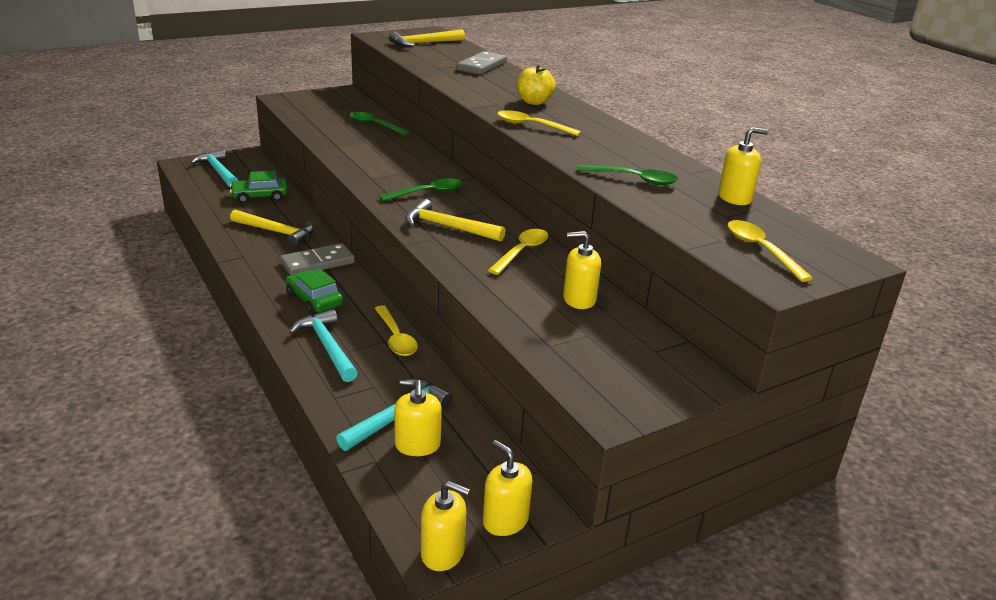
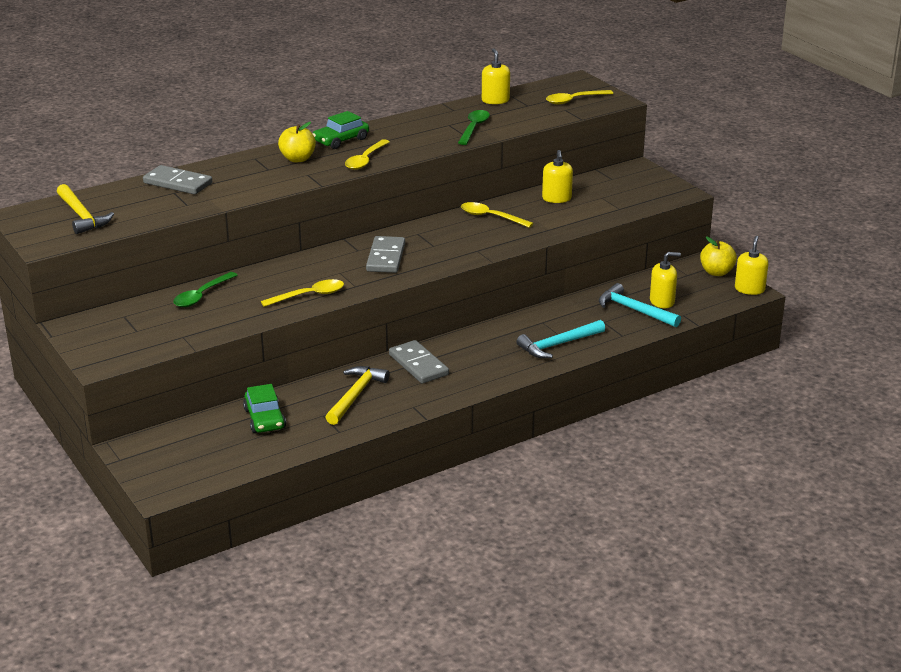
camera: 90 degrees left, 0 degrees up
turquoise hammer [190,149,238,188] -> none
green car [286,269,343,315] -> green car moved to [313,111,369,149]
yellow spoon [374,305,418,356] -> yellow spoon moved to [261,279,344,307]
green spoon [379,178,462,201] -> grey domino [366,236,405,273]
yellow hammer [405,199,505,242] -> none
yellow soap dispenser [483,440,533,536] -> yellow apple [700,237,737,276]

